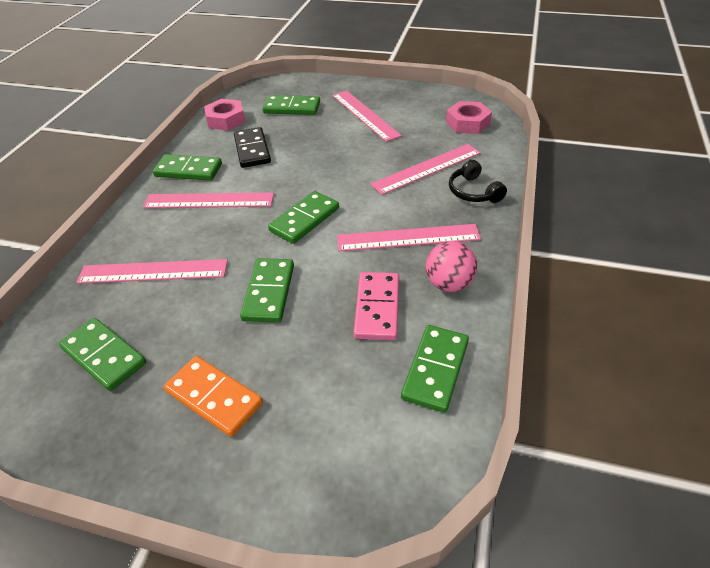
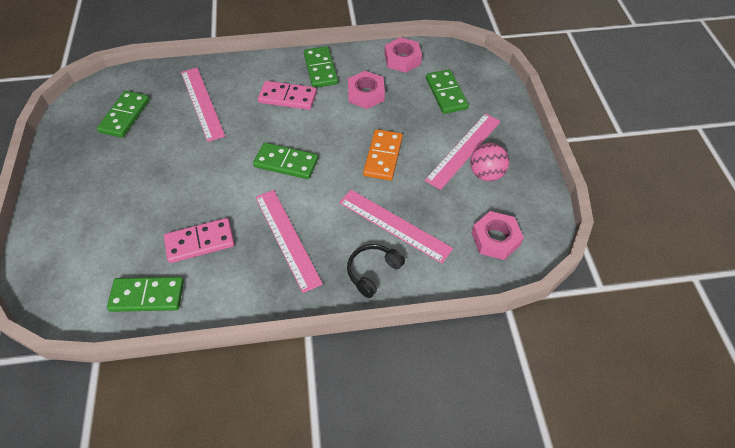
camera: 65 degrees right, 10 degrees up
pink ruler [143,192,274,208] -> pink domino [258,81,317,110]
orange domino [164,356,263,437] -> orange domino moved to [363,129,403,180]
black domino [234,127,271,168] -> pink nut [348,71,385,109]
green domino [240,258,294,323] -> none
pink ball [426,241,477,292] -> pink ball moved to [470,143,509,181]

